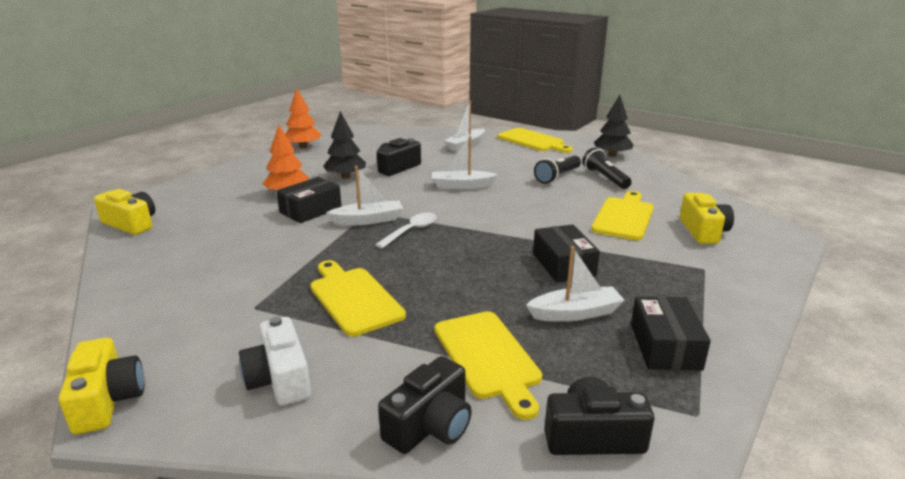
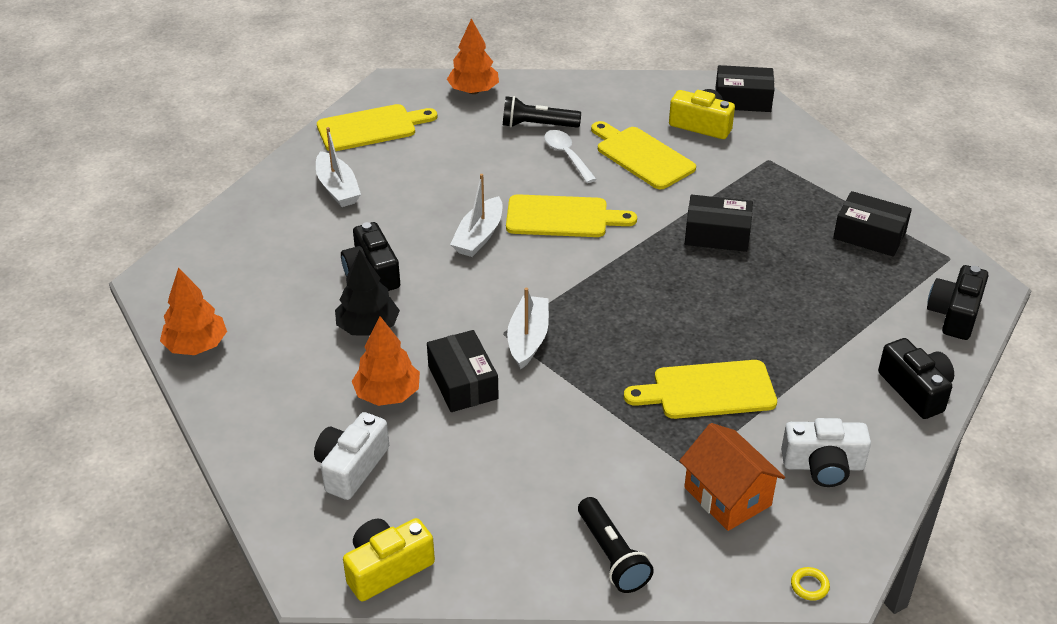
camera: 65 degrees left, 15 degrees up
yellow camera [59,338,144,434] -> yellow ring [791,567,830,601]
white spoon [375,212,437,249] -> white spoon moved to [544,130,597,183]
yellow cutting board [435,311,542,420] -> yellow cutting board moved to [506,194,637,237]
white boat [526,246,625,322] -> none
black flashlight [534,156,581,184] -> black flashlight moved to [578,497,654,593]
black tree [594,95,633,157] -> orange tree [447,18,499,94]
none -> white camera [314,412,389,500]
none -> orange house [679,423,785,531]
none -> black box [716,65,774,112]

